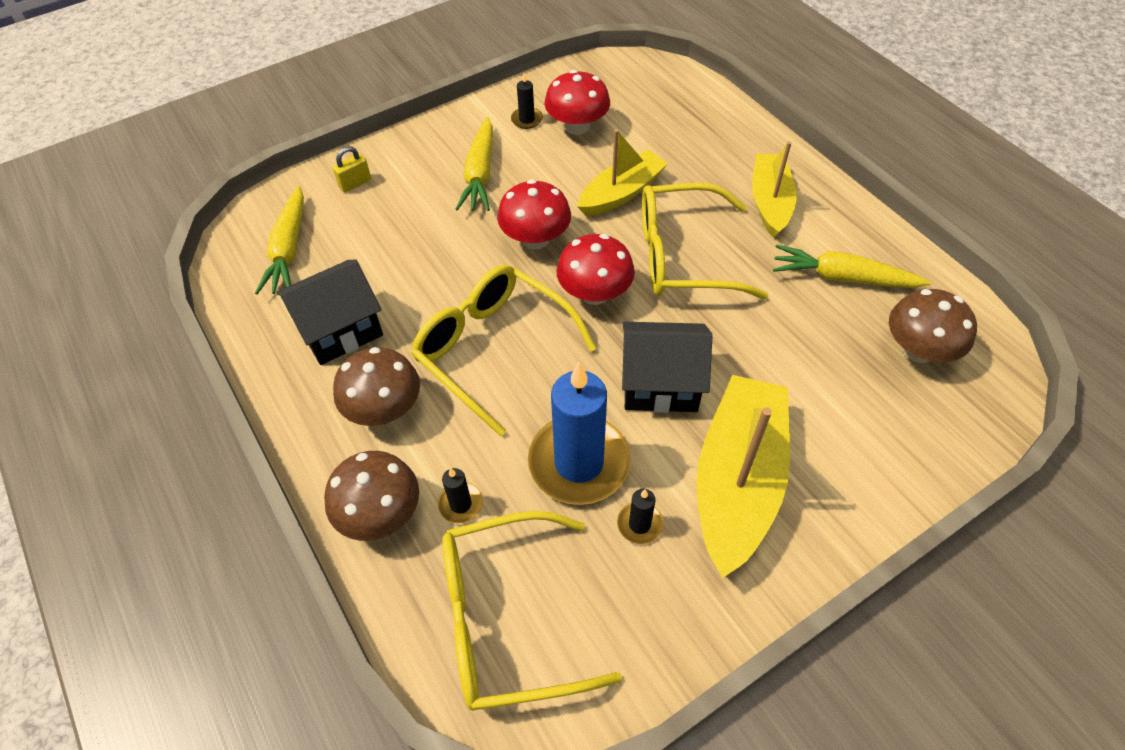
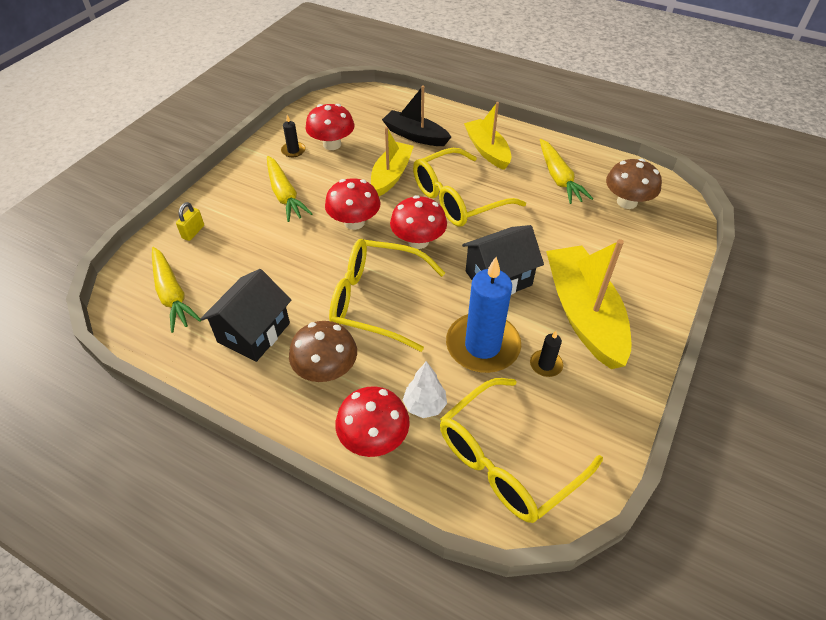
camera: 30 degrees left, 5 degrees down
brown mushroom [324,451,419,541] -> red mushroom [335,386,410,457]
black candle [438,468,483,523] -> white tree [403,361,447,418]
yellow carrot [773,244,931,288] -> yellow carrot turned 90 degrees counterclockwise [540,139,593,204]
none -> black boat [382,85,451,146]

